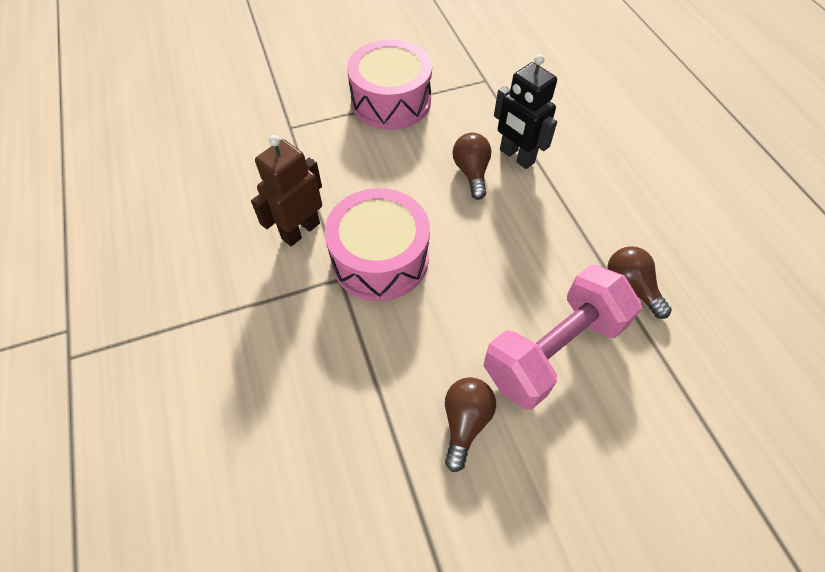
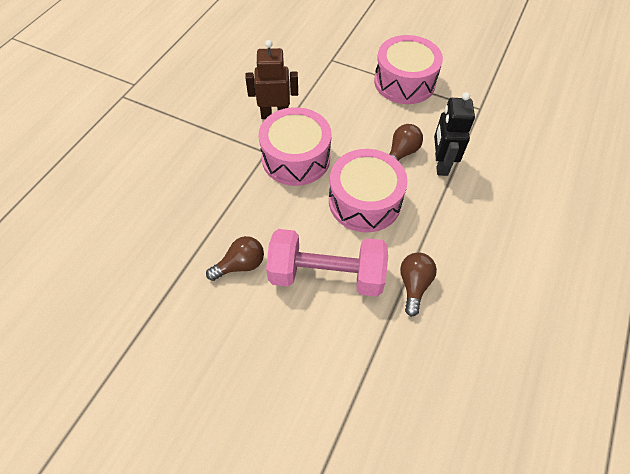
camera: 45 degrees right, 0 degrees up
none -> pink drum [329,149,408,232]

